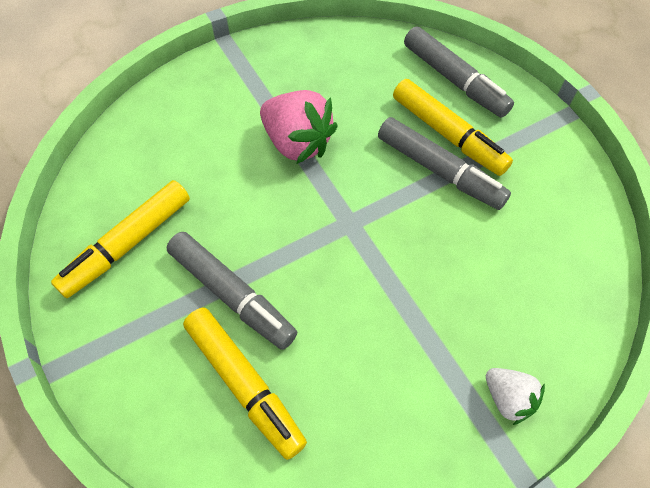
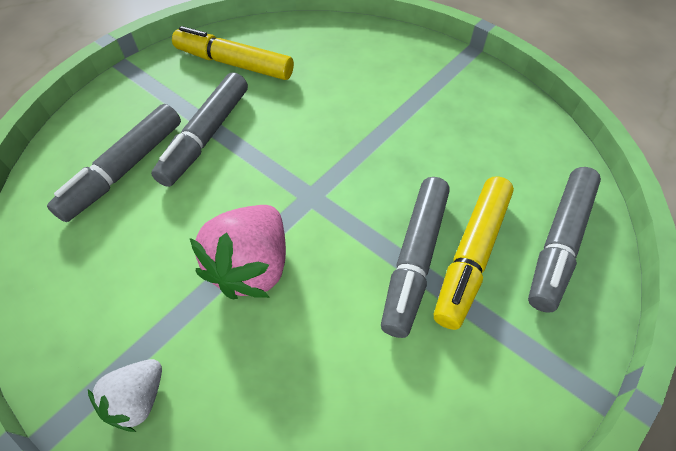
camera: 70 degrees right, 5 degrees down
yellow marker [183,308,307,460] -> grey marker [47,104,181,222]
pink strawberry [260,90,338,164] -> pink strawberry moved to [190,205,286,299]

